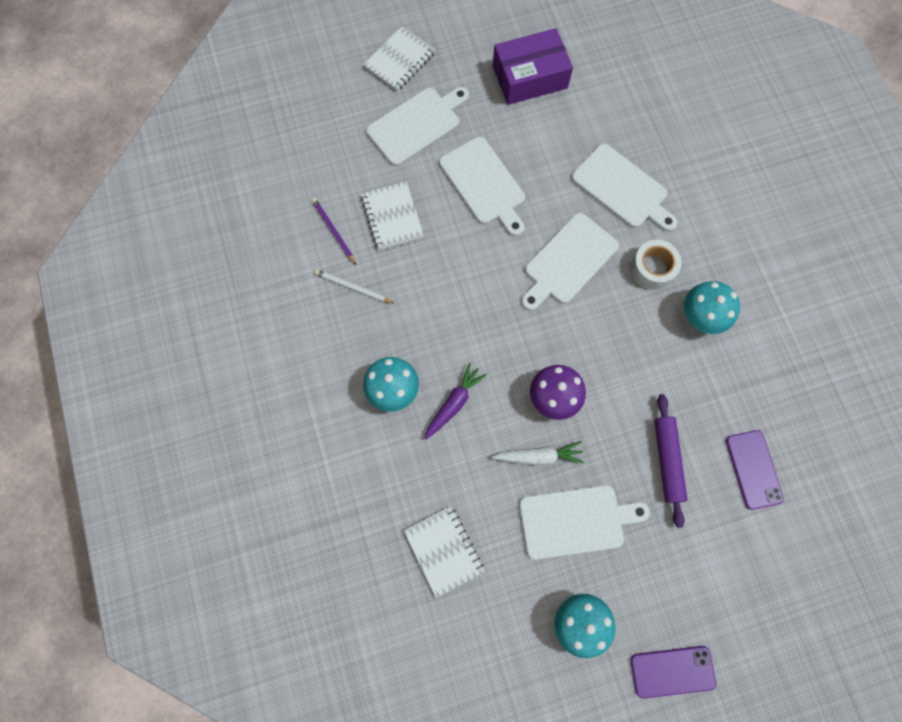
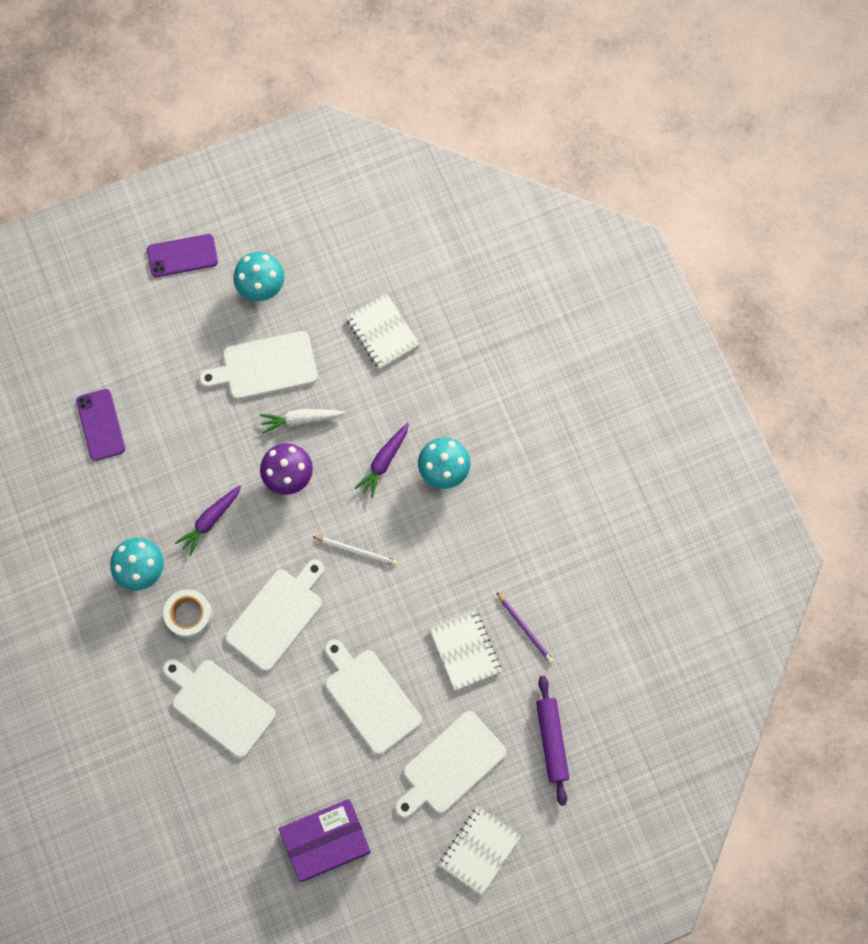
camera: 175 degrees right, 0 degrees up
white pencil [315,270,394,303] -> white pencil moved to [313,537,397,565]
purple rolling pin [654,394,687,528] -> purple rolling pin moved to [536,676,569,806]
none -> purple carrot [175,485,241,556]

